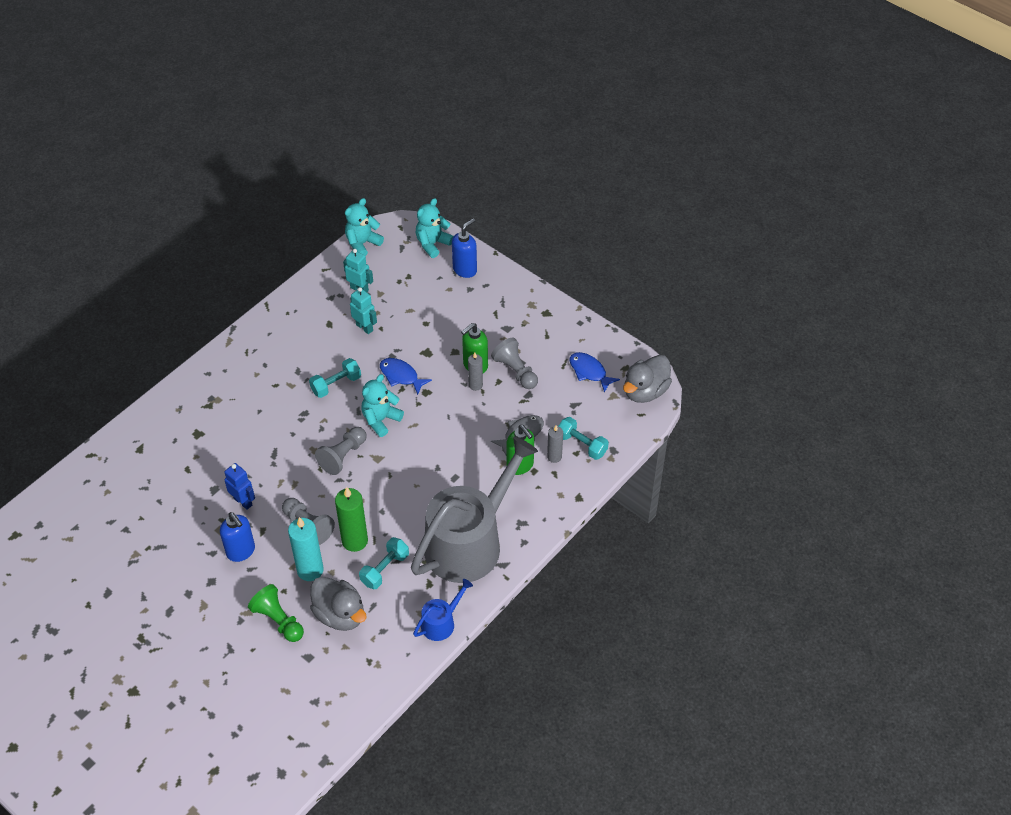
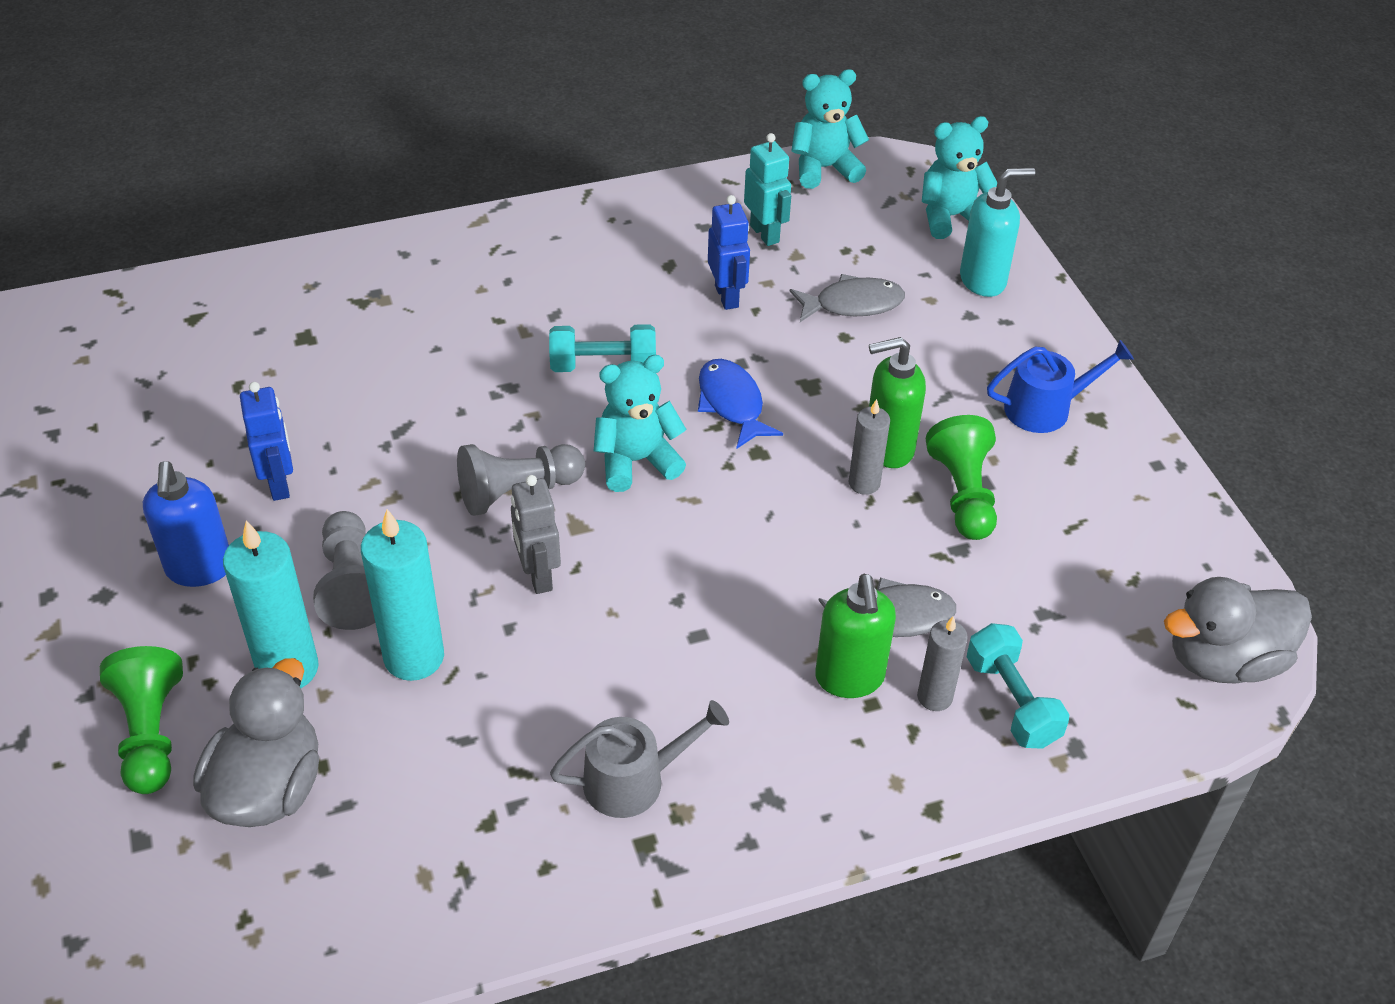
camera: 30 degrees right, 5 degrees down
grey duck [310,577,367,631] -> grey duck turned 150 degrees counterclockwise [193,658,319,827]
green candle [335,487,368,552] -> turquoise candle [361,509,444,681]
turquoise robot [350,287,377,334] -> blue robot [708,195,750,310]
turquoise dumbbell [359,537,409,589] -> none
grey watering can [411,437,538,583] -> grey watering can [550,700,729,818], size x0.42
blue watering can [413,579,473,641] -> blue watering can moved to [987,340,1134,433]
blue soap dispenser [452,218,477,278] -> turquoise soap dispenser [960,168,1035,297]
grey pawn [491,338,538,389] -> green pawn [925,415,997,540]
blue fish [570,352,620,393] -> none
none -> grey robot [511,475,561,594]
none -> grey fish [790,274,905,322]

